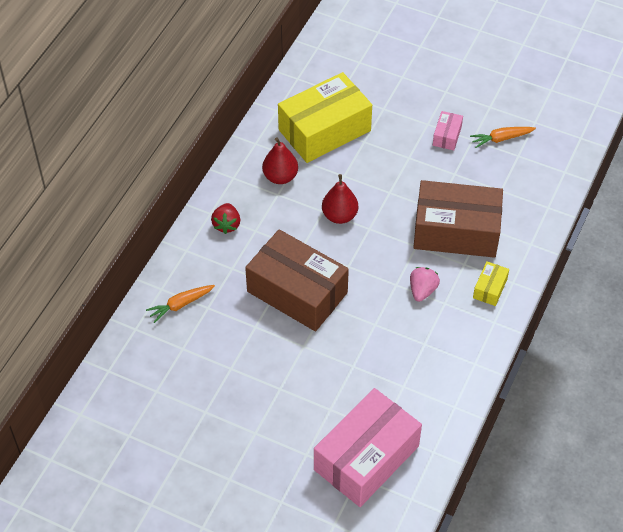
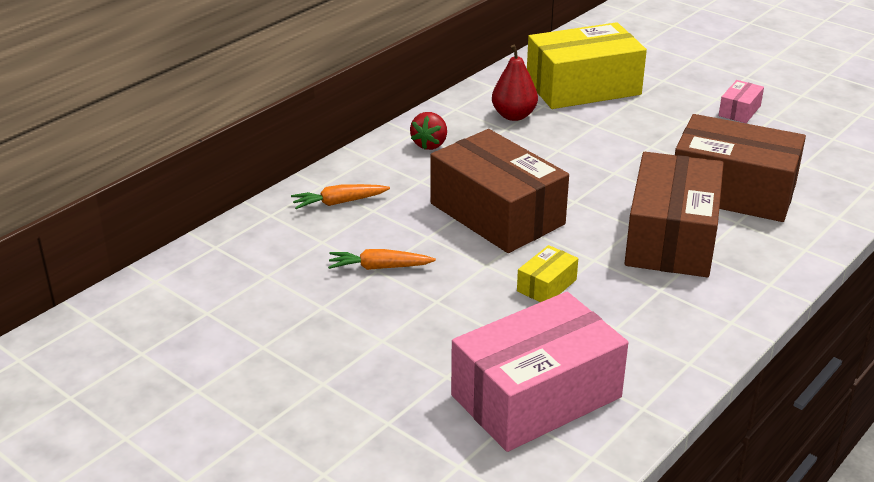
camera: 15 degrees right, 20 degrees down
red pear [322,174,358,224] -> none
pink strawberry [410,267,440,302] -> brown box [624,152,724,277]
orange carrot [470,127,536,148] -> orange carrot moved to [328,249,436,270]
yellow box [473,261,509,306] -> yellow box moved to [517,245,578,302]

